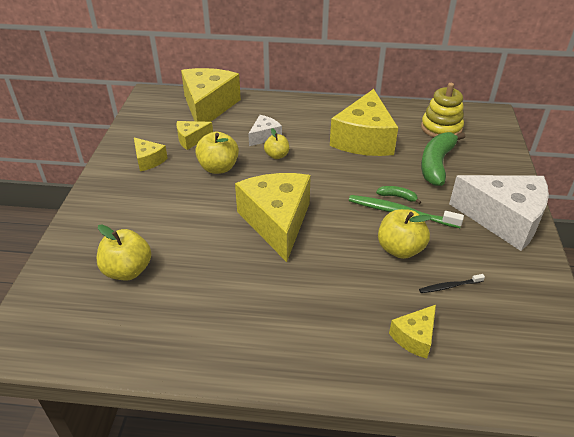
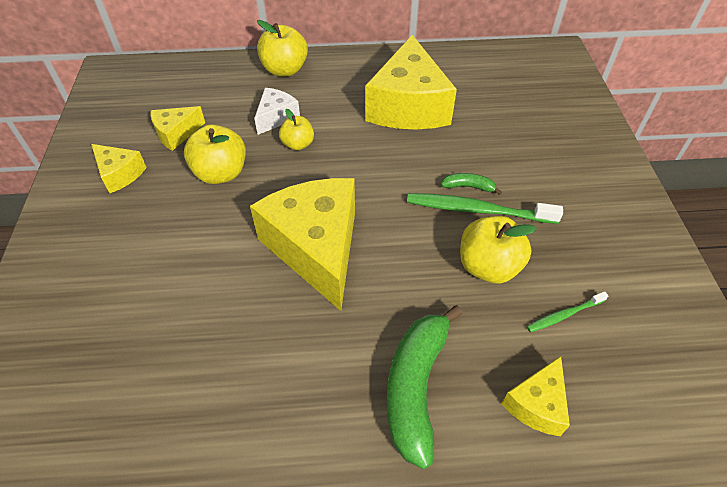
camera: 10 degrees left, 10 degrees up
yellow apple [97,225,151,280] -> yellow apple moved to [257,20,308,76]
yellow cheese [181,68,241,122] -> none
black toothbrush [419,274,485,293] -> green toothbrush [527,291,608,332]
yellow stacking toy [421,83,464,137] -> none
green banana [421,132,466,186] -> green banana moved to [387,305,463,469]
white cheese [449,175,549,251] -> none

